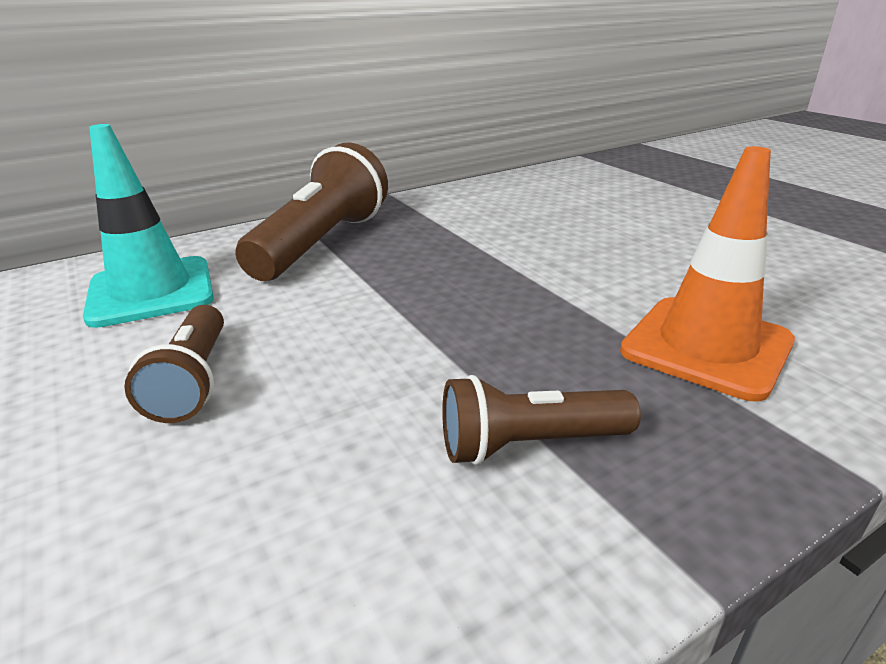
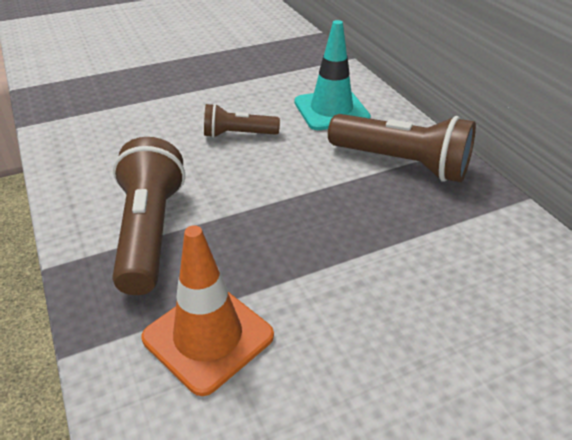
camera: 95 degrees right, 10 degrees up
brown flashlight [442,375,641,465] -> brown flashlight [112,137,185,295], size x1.74

